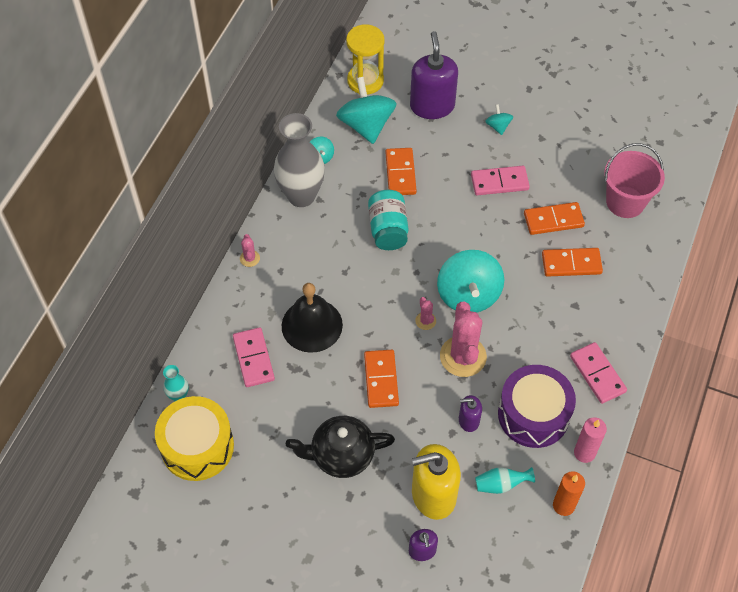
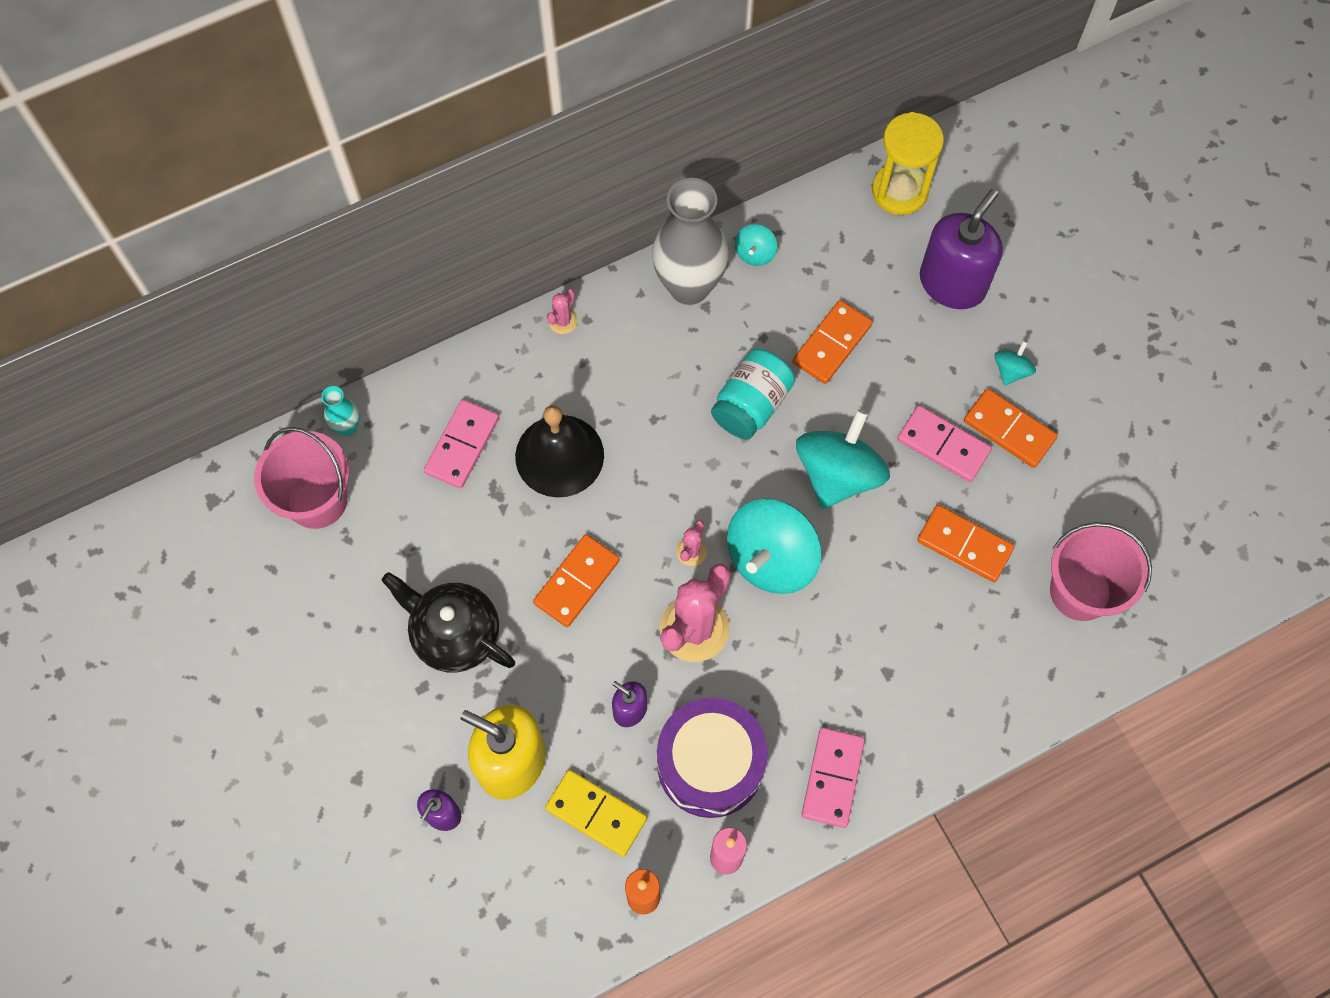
camera: 40 degrees right, 10 degrees up
yellow drum [155,396,234,481] -> pink bucket [254,427,349,529]
turquoise spinning top [336,77,397,144] -> turquoise spinning top moved to [796,409,890,509]
turquoise vase [475,467,535,494] -> yellow domino [545,770,647,857]
orange domino [542,248,603,277] -> orange domino moved to [964,389,1058,468]

